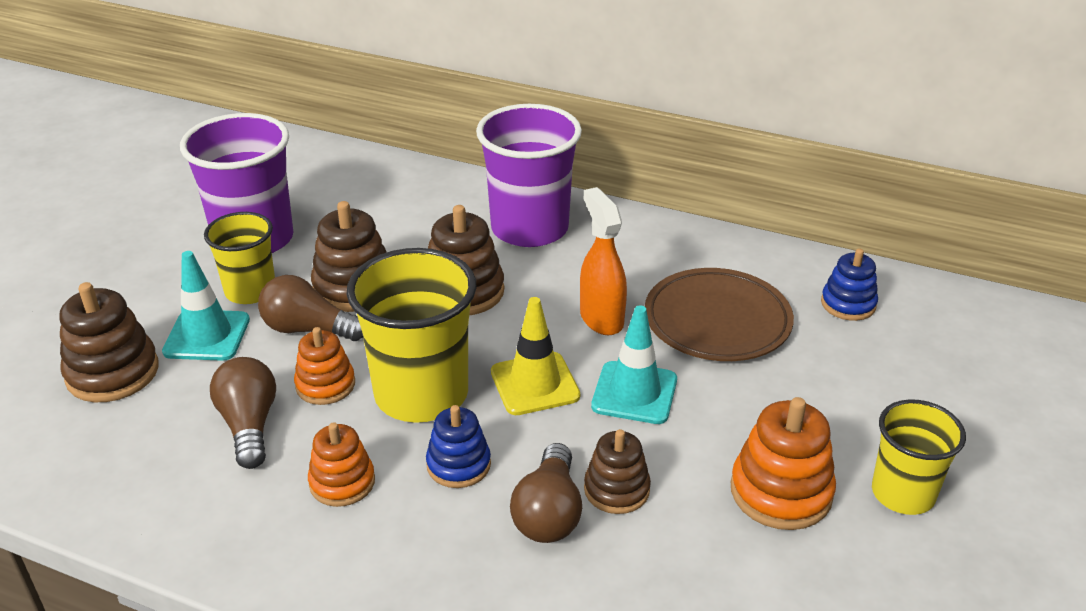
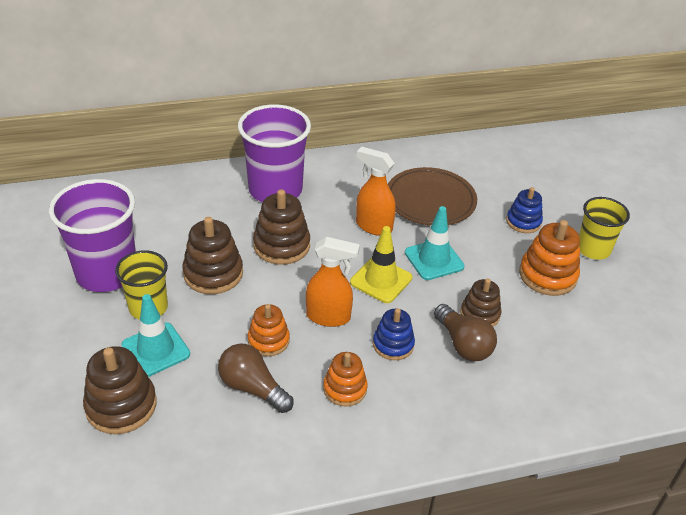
camera: 40 degrees left, 5 degrees up
brown light bulb [258,275,363,341] -> none
yellow cup [346,248,477,423] -> orange spray bottle [306,237,360,327]
blue stacking toy [821,249,878,321] -> blue stacking toy moved to [506,187,543,233]

